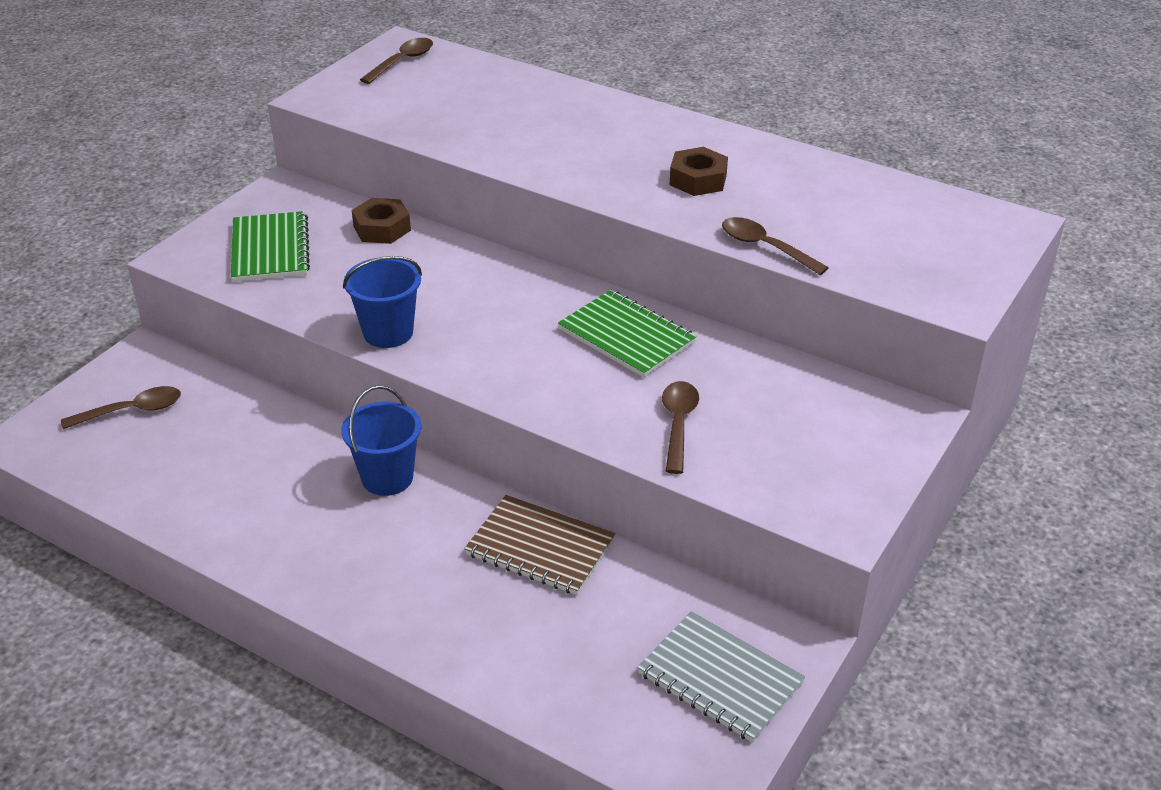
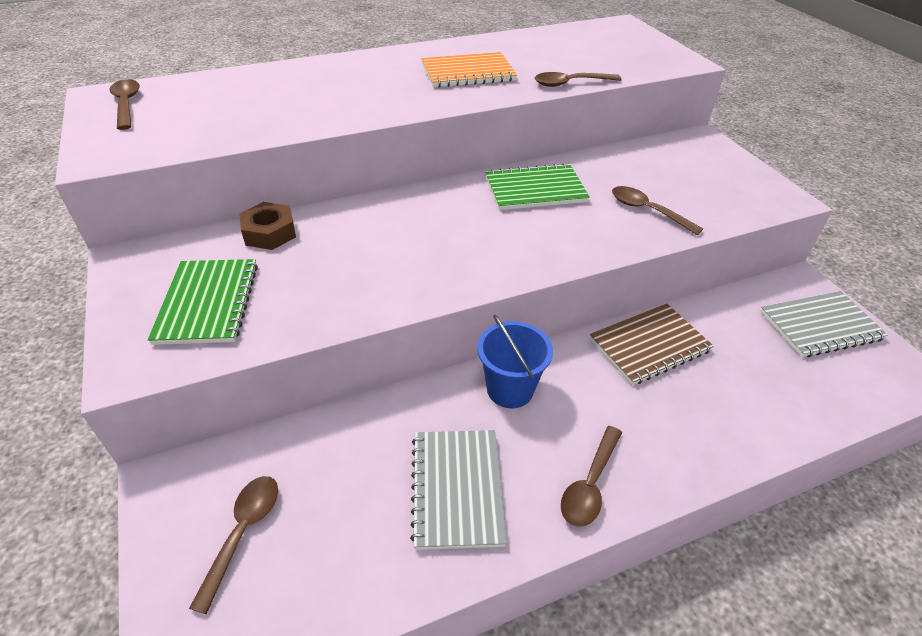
camera: 55 degrees left, 5 degrees up
green notebook [231,211,310,282] -> green notebook turned 60 degrees clockwise [148,259,258,345]
blue bucket [343,256,422,348] -> none
brown nut [670,147,728,196] -> orange notebook [421,52,517,88]
none -> grey notebook [410,430,507,550]
none -> brown spoon [561,426,622,527]

